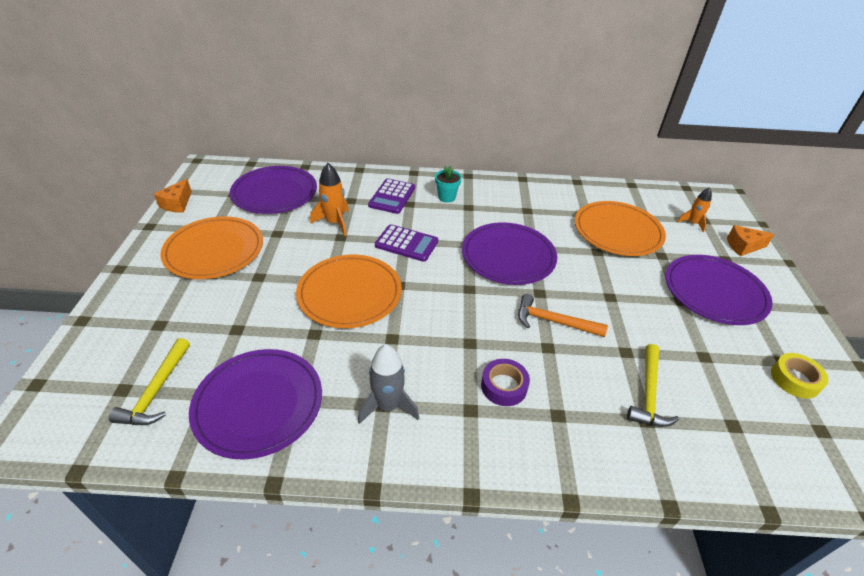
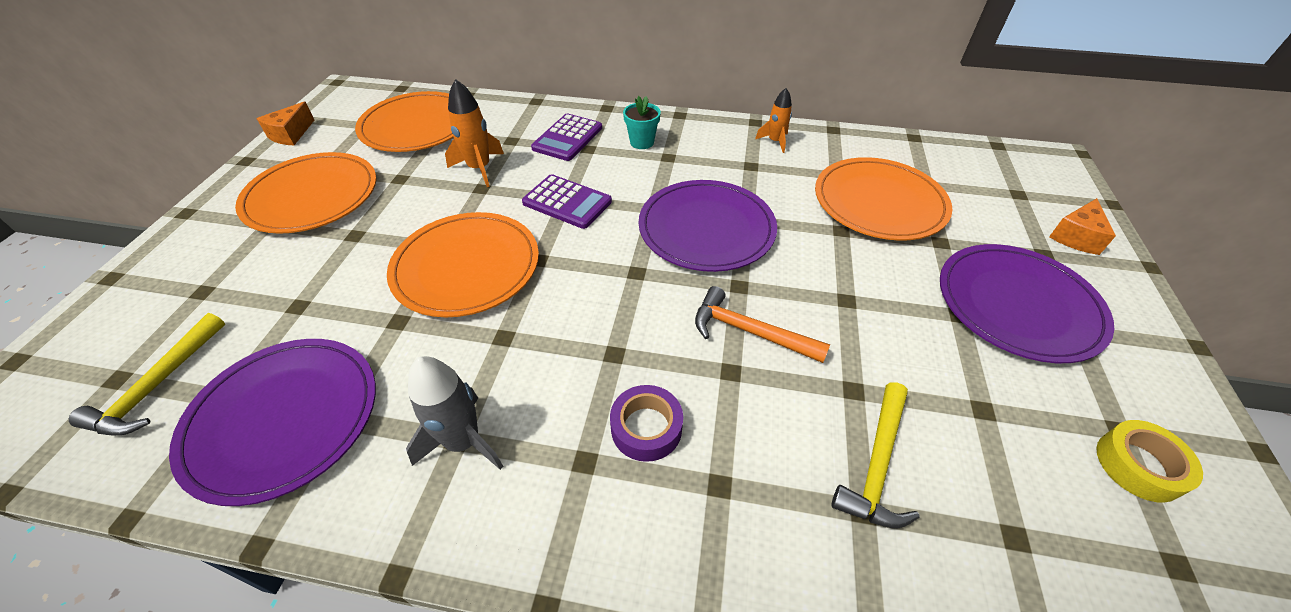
camera: 10 degrees right, 5 degrees up
purple plate [230,166,317,214] -> orange plate [355,91,454,152]
orange rocket [677,188,712,232] -> orange rocket moved to [755,88,792,153]
orange cheese [727,225,774,256] -> orange cheese turned 60 degrees counterclockwise [1049,198,1116,255]

